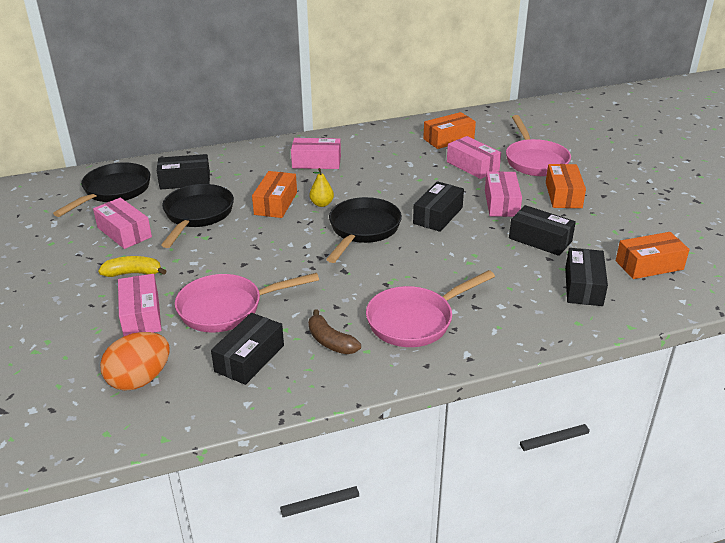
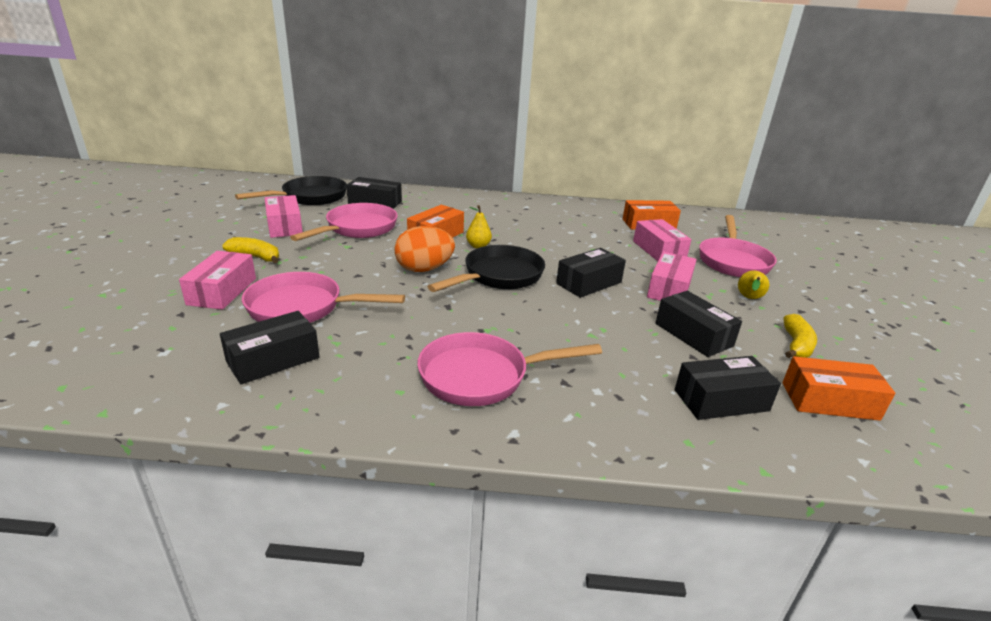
camera: 20 degrees right, 5 degrees down
orange egg [100,332,170,391] -> orange egg moved to [394,226,455,272]
black pan [161,184,234,248] -> pink pan [290,203,398,241]
pink box [291,138,341,169] -> none
brown banana [308,309,361,354] -> none
orange box [546,164,586,208] -> yellow pear [738,271,769,299]
black box [565,248,608,306] -> black box turned 45 degrees clockwise [675,356,781,420]
none -> yellow banana [783,314,817,358]

